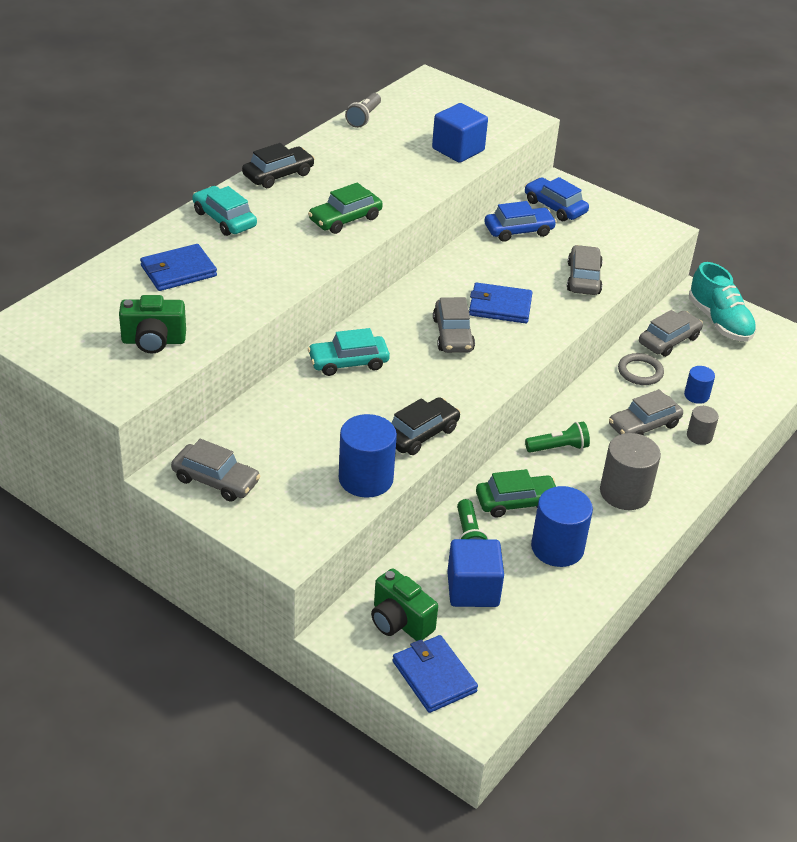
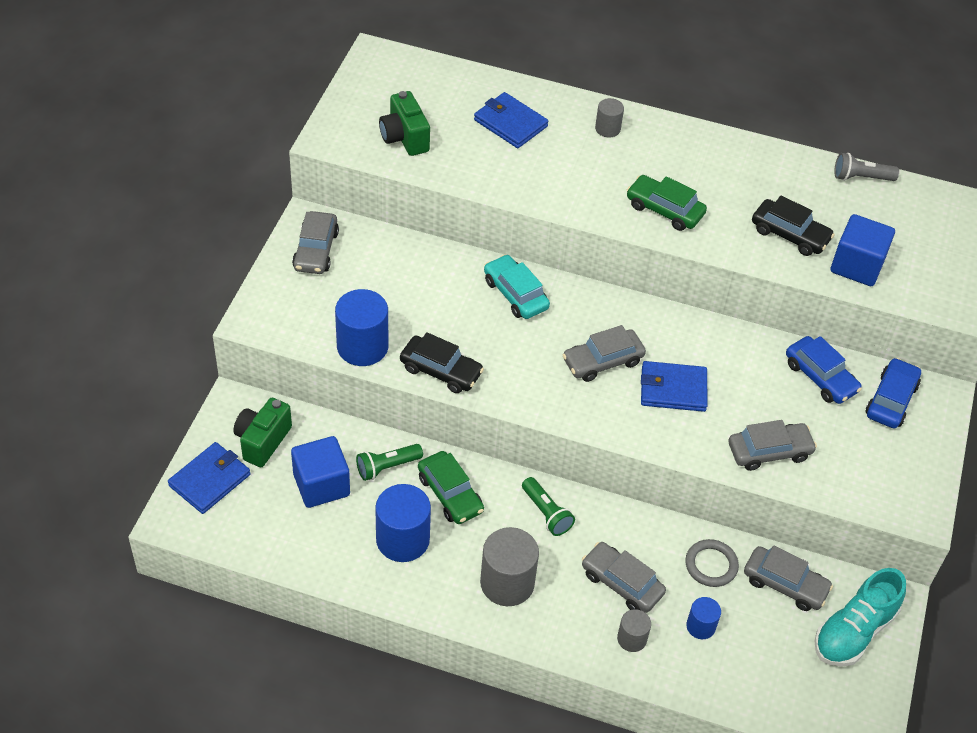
camera: 70 degrees right, 10 degrees up
turquoise car [192,186,257,236] -> grey cylinder [595,98,624,137]
black car [242,143,315,188] -> black car moved to [752,196,835,256]
blue wallet [469,283,533,323] -> blue wallet turned 75 degrees counterclockwise [641,361,707,412]

